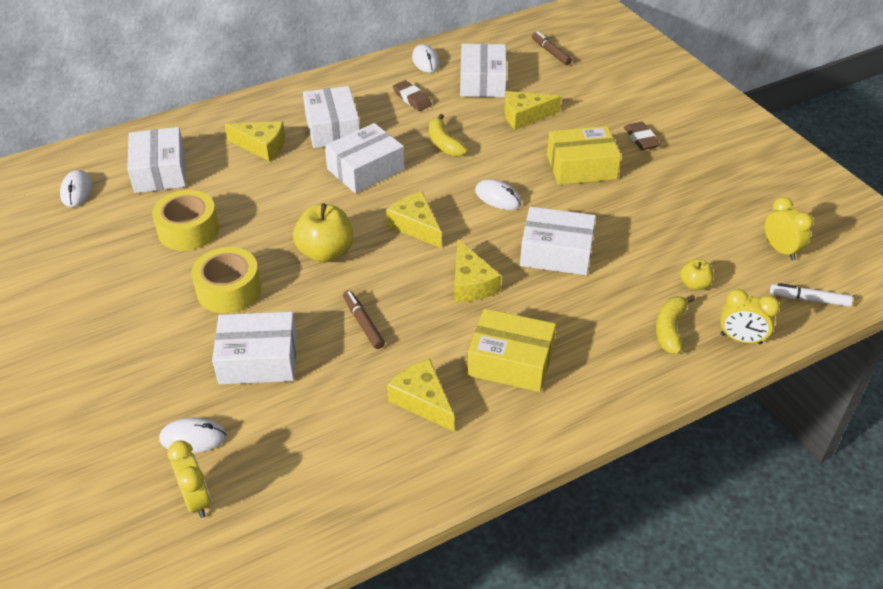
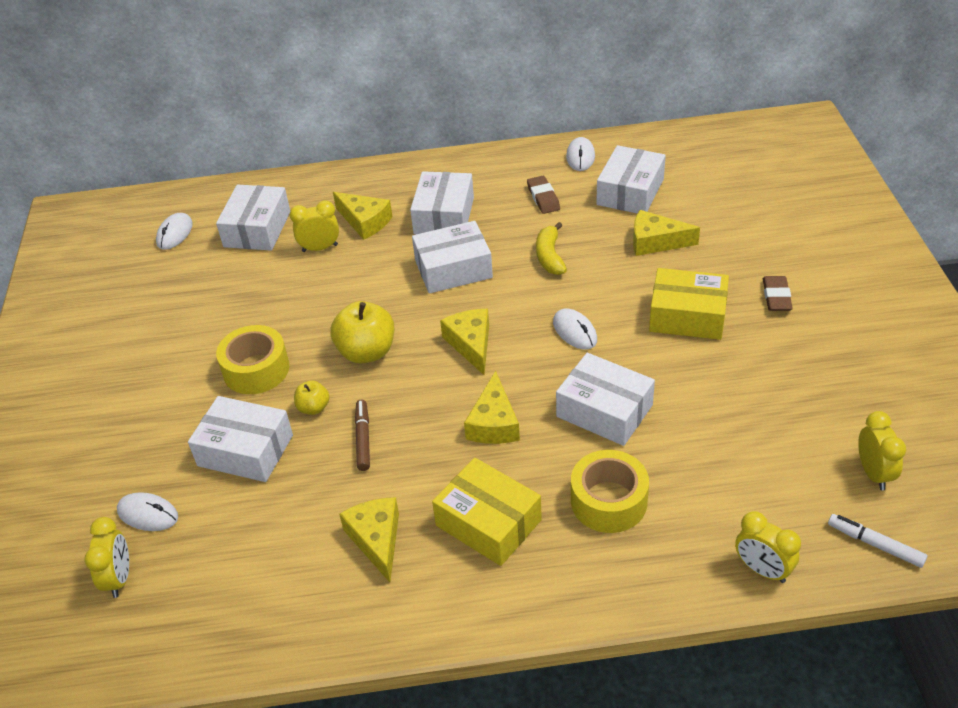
camera: 25 degrees right, 0 degrees up
yellow tape [152,190,219,251] -> yellow tape moved to [571,450,649,533]
brown marker [532,31,572,65] -> none
yellow banana [656,295,695,354] -> none
yellow apple [680,259,714,291] -> yellow apple moved to [294,380,330,415]
none -> yellow clock [290,200,339,252]

